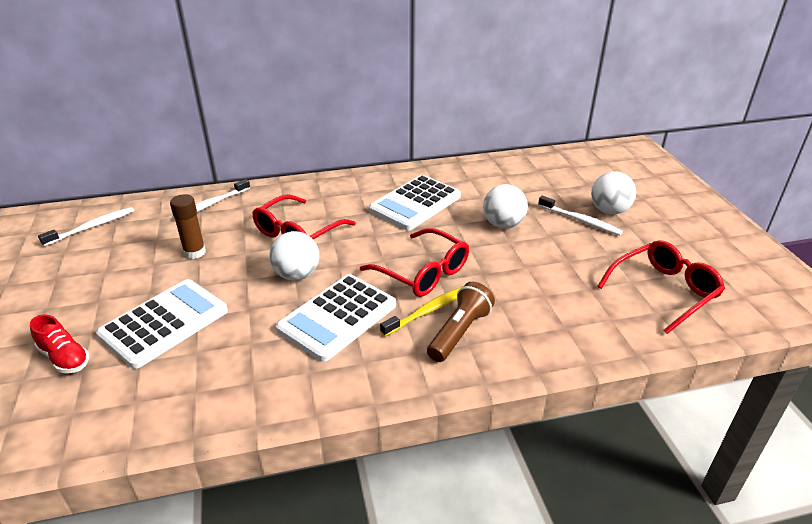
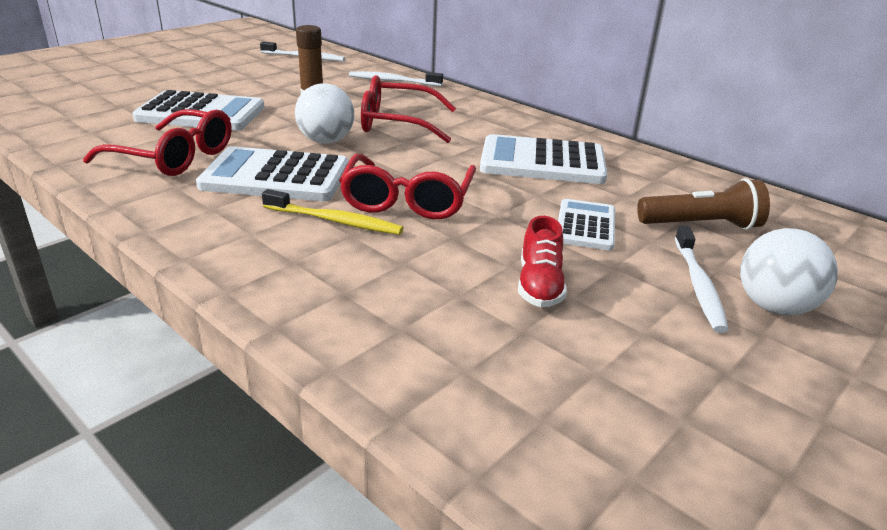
camera: 55 degrees right, 5 degrees down
red shoe [30,314,90,373] -> red shoe moved to [518,216,567,307]
brown flashlight [427,282,495,362] -> brown flashlight moved to [637,178,770,230]
white ball [483,184,528,229] -> white calculator [558,199,615,250]
red glasses [598,240,725,334] -> red glasses moved to [83,109,232,176]

